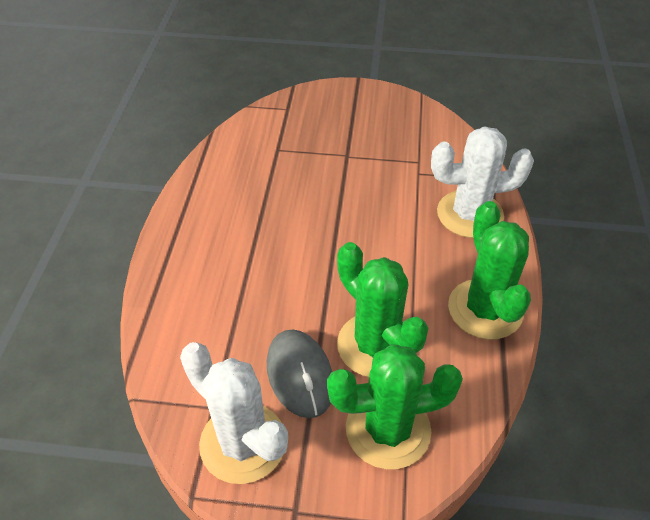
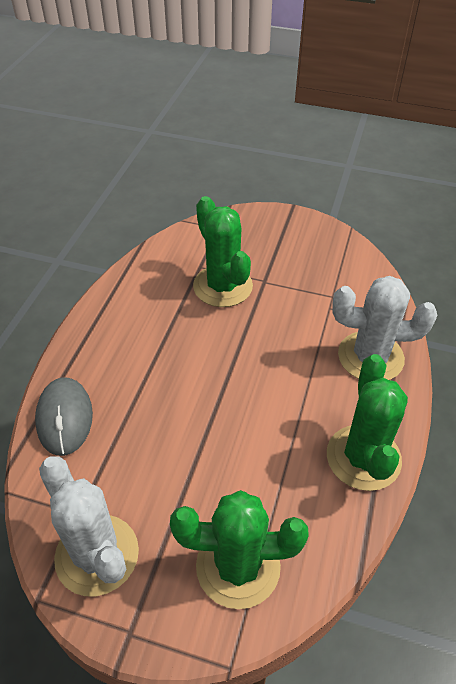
camera: 10 degrees right, 0 degrees up
grey mouse [267,330,332,418] -> grey mouse moved to [35,377,93,456]
green cactus [337,242,428,377] -> green cactus moved to [193,196,253,307]

